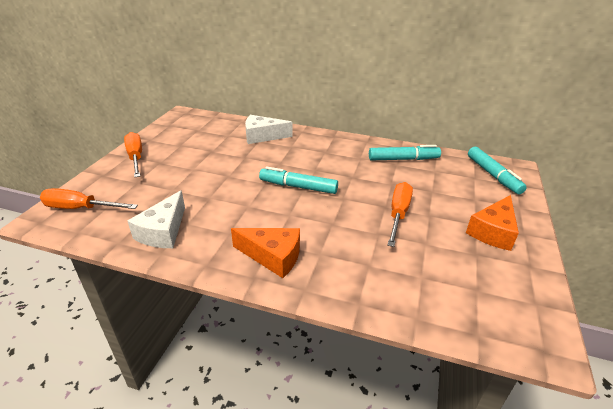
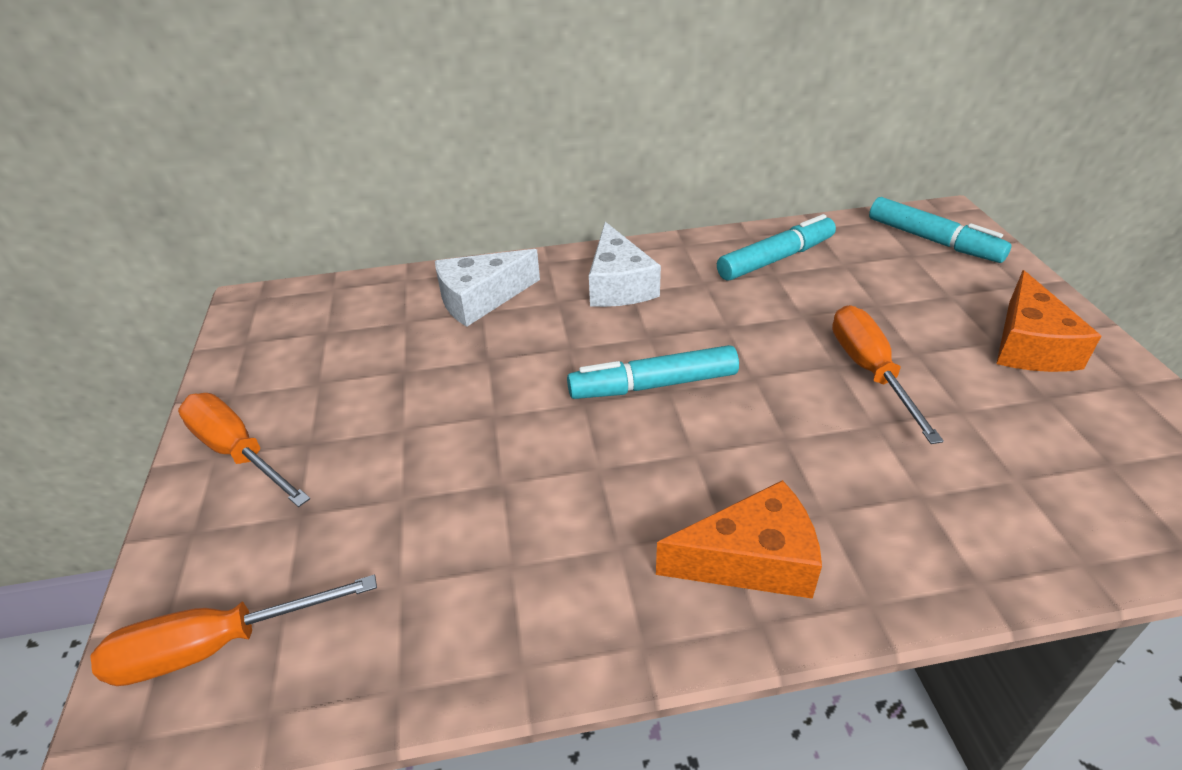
camera: 25 degrees left, 5 degrees up
white cheese [128,190,185,248] -> white cheese moved to [589,222,661,307]

